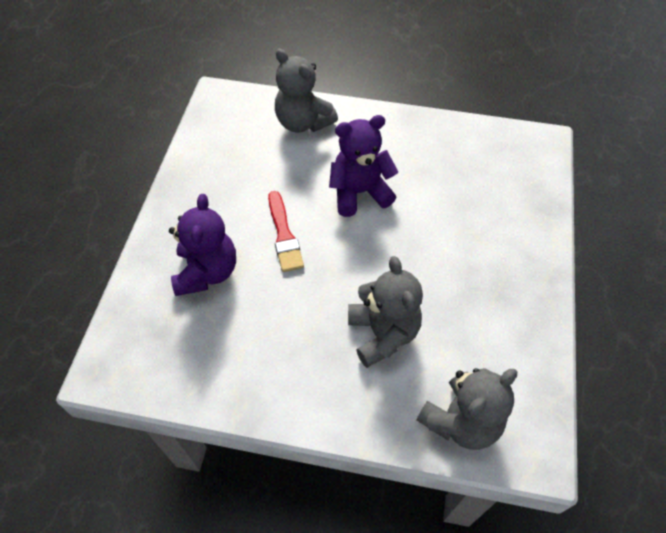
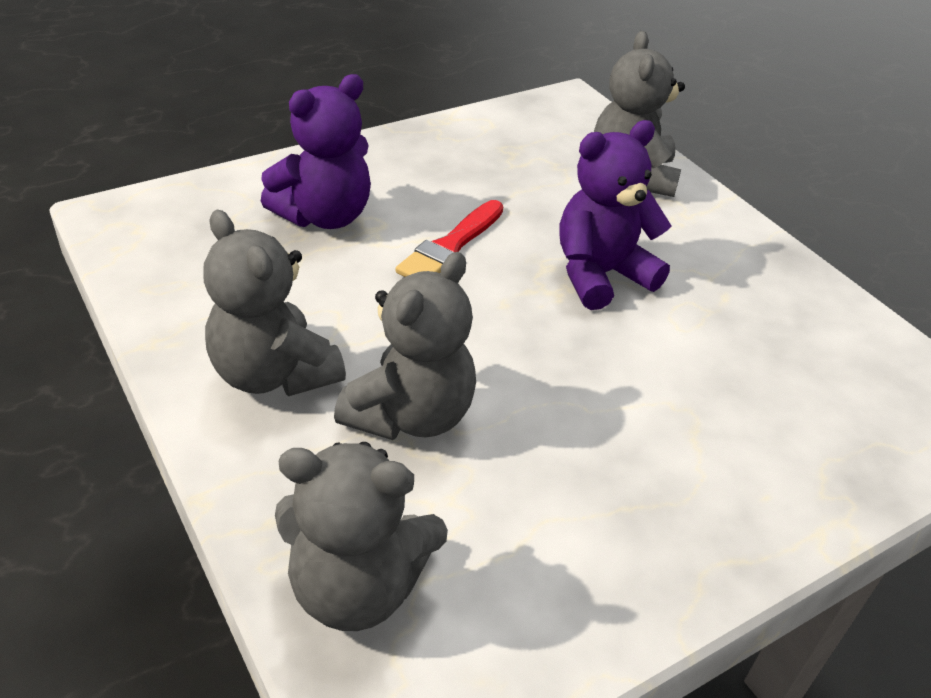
camera: 45 degrees right, 15 degrees down
purple teddy bear [329,115,398,217] -> purple teddy bear turned 60 degrees counterclockwise [560,120,672,310]
none -> grey teddy bear [203,210,346,396]

